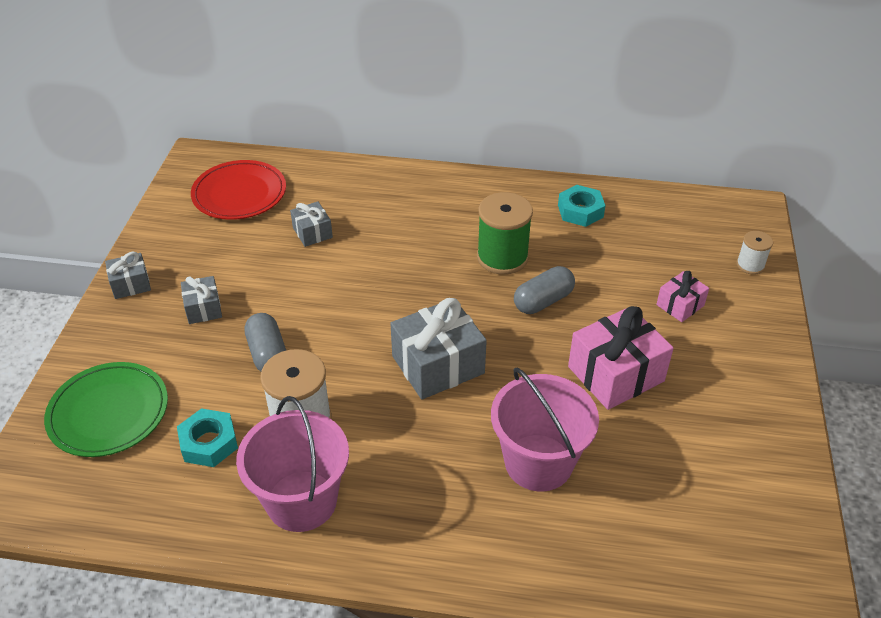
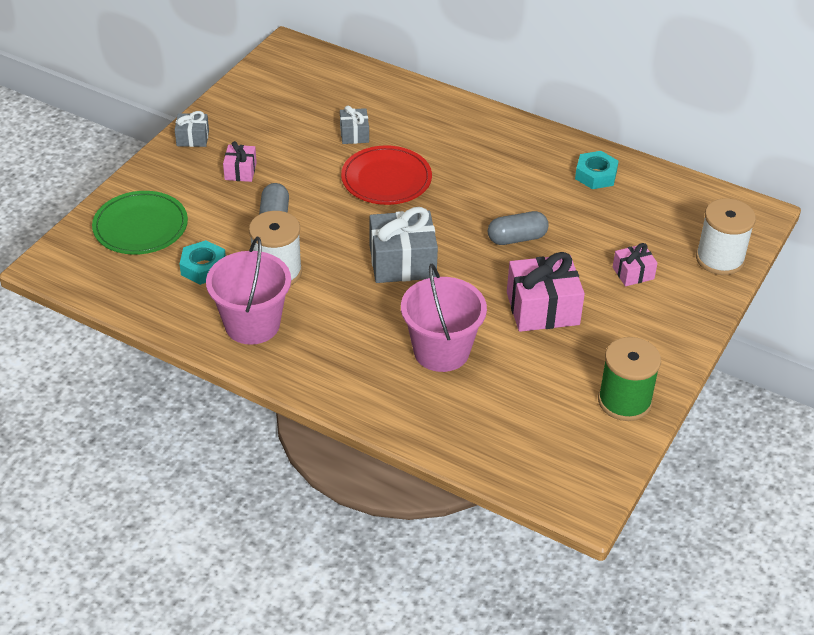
camera: 20 degrees right, 0 degrees up
grey gift [181,276,222,324] -> pink gift [223,141,257,182]
red plate [191,160,286,220] -> red plate moved to [341,145,432,205]
green spool [477,192,533,275] -> green spool moved to [598,337,661,421]
white spool [736,231,773,275] -> white spool [696,198,756,275], size x1.87

